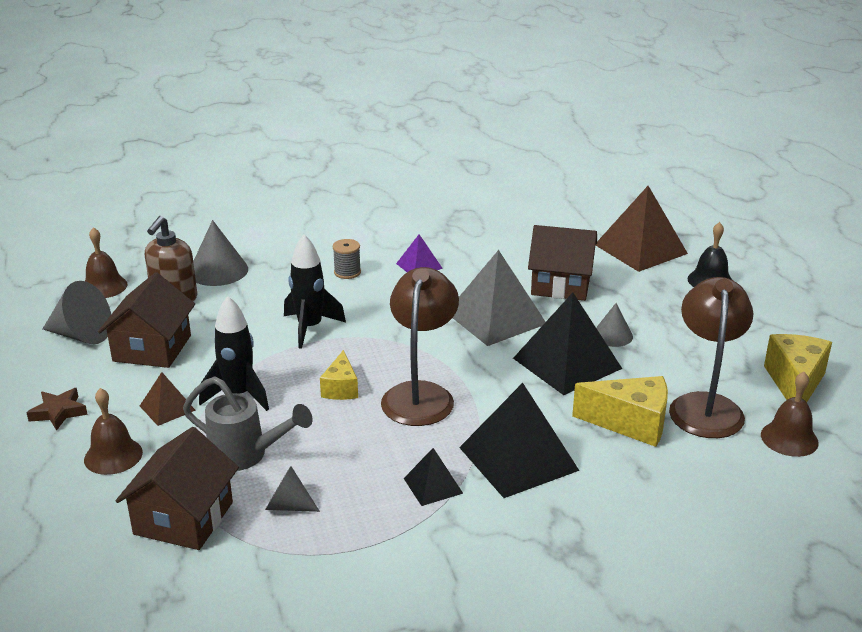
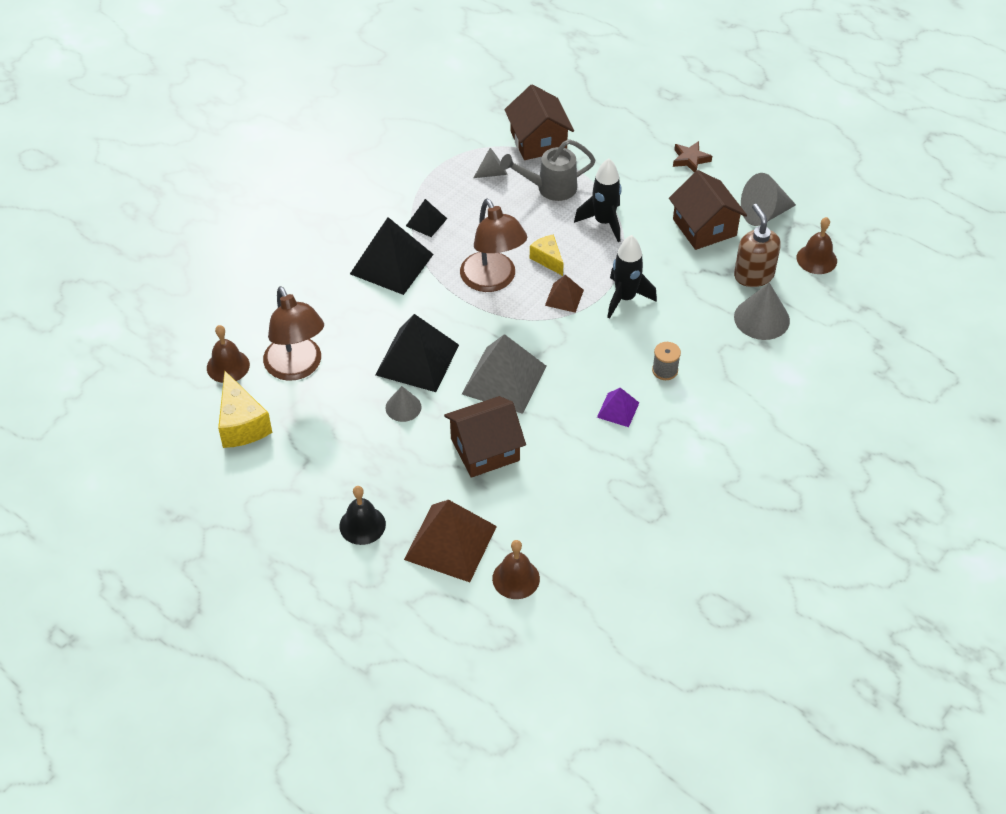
camera: 145 degrees right, 20 degrees up
brown bell [84,388,143,475] -> brown bell moved to [492,540,540,599]
brown pyramid [140,372,196,426] -> brown pyramid moved to [545,275,584,313]
yellow cheese [572,376,668,447] -> none

